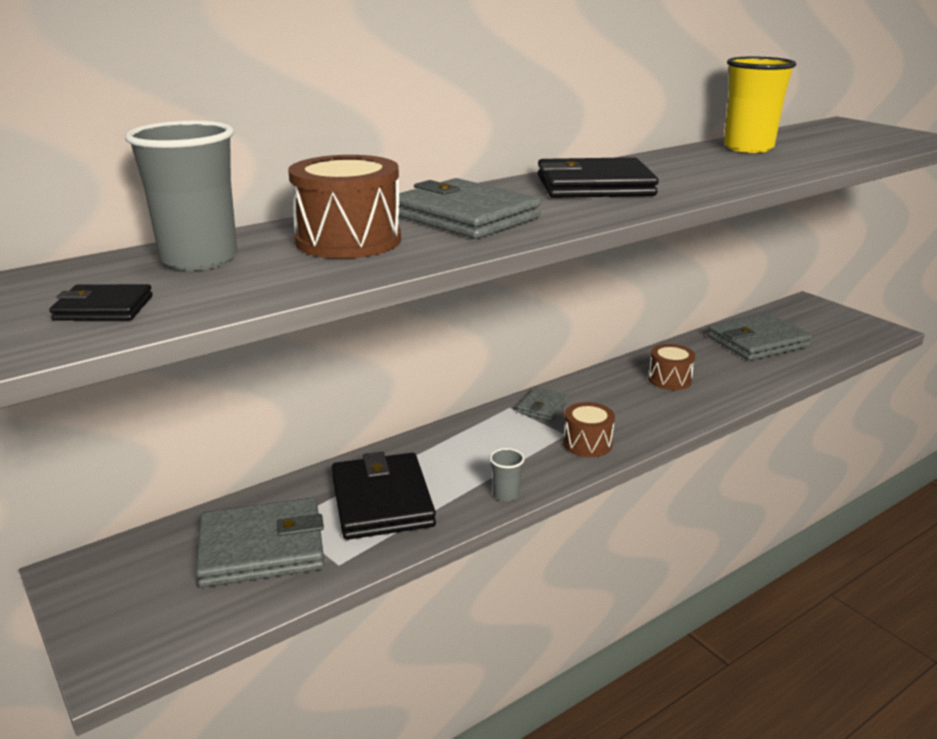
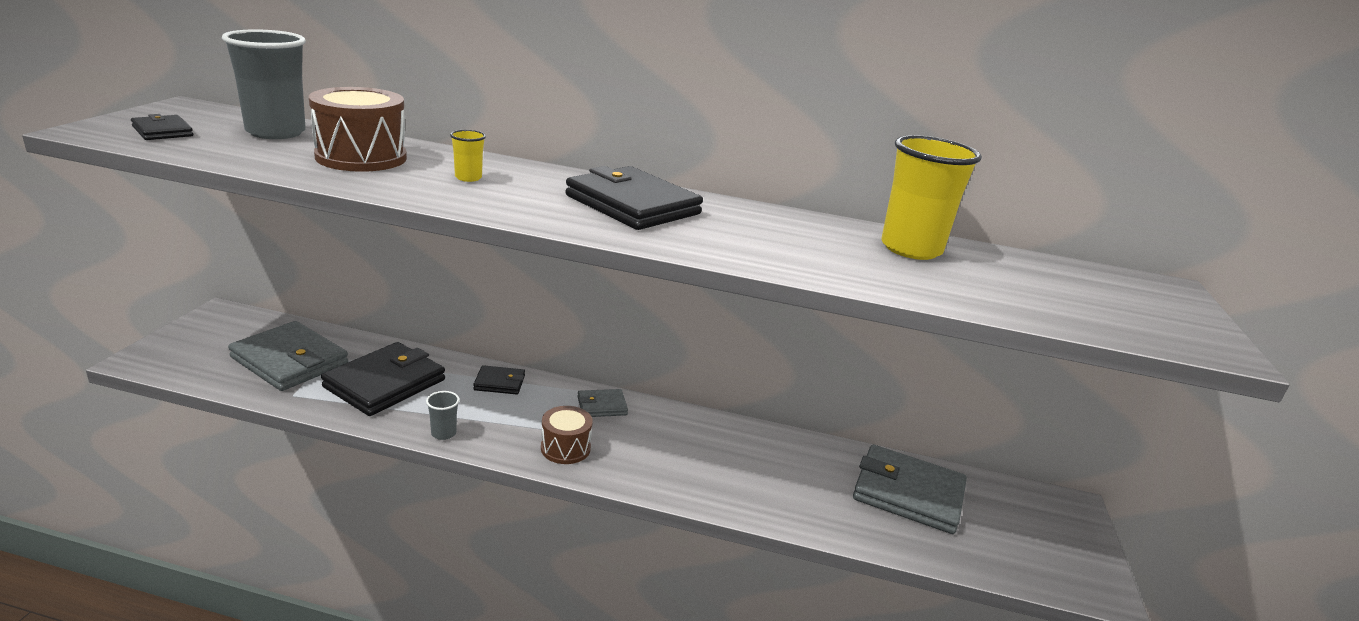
camera: 45 degrees right, 0 degrees up
grey wallet [399,178,541,239] -> yellow cup [450,130,486,182]
brown drum [648,344,695,390] -> none
none -> black wallet [473,365,525,394]

